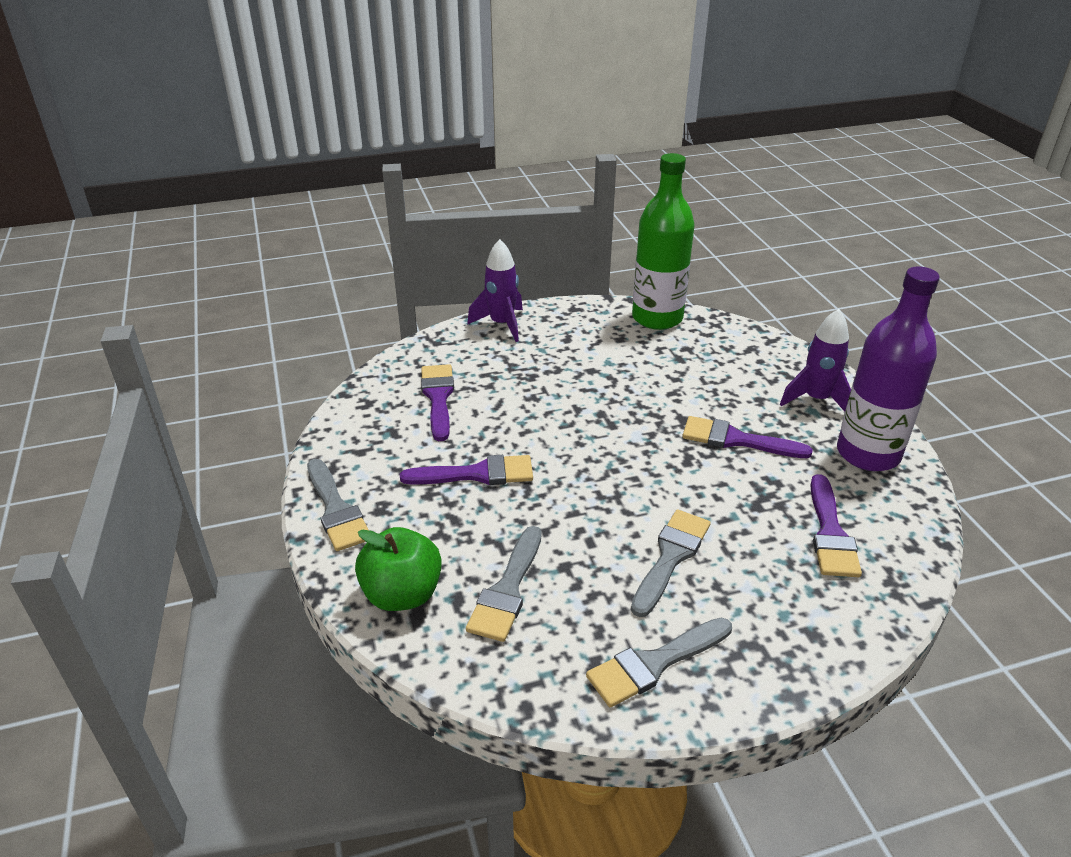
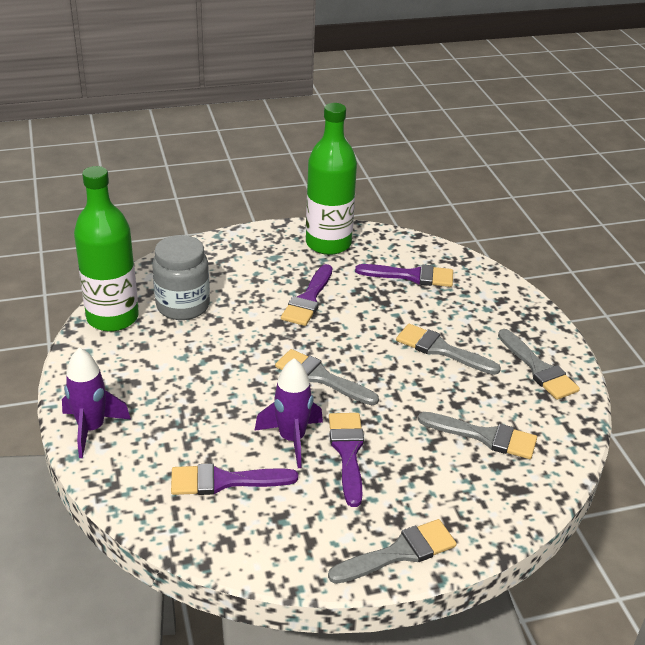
camera: 90 degrees left, 0 degrees up
green apple [355,527,442,611] -> none
purple rocket [780,309,851,412] -> purple rocket moved to [254,358,323,468]
purple bottle [837,266,940,471] -> green bottle [306,103,357,255]
none -> grey jar [152,235,210,320]
none -> grey brush [275,349,379,405]

